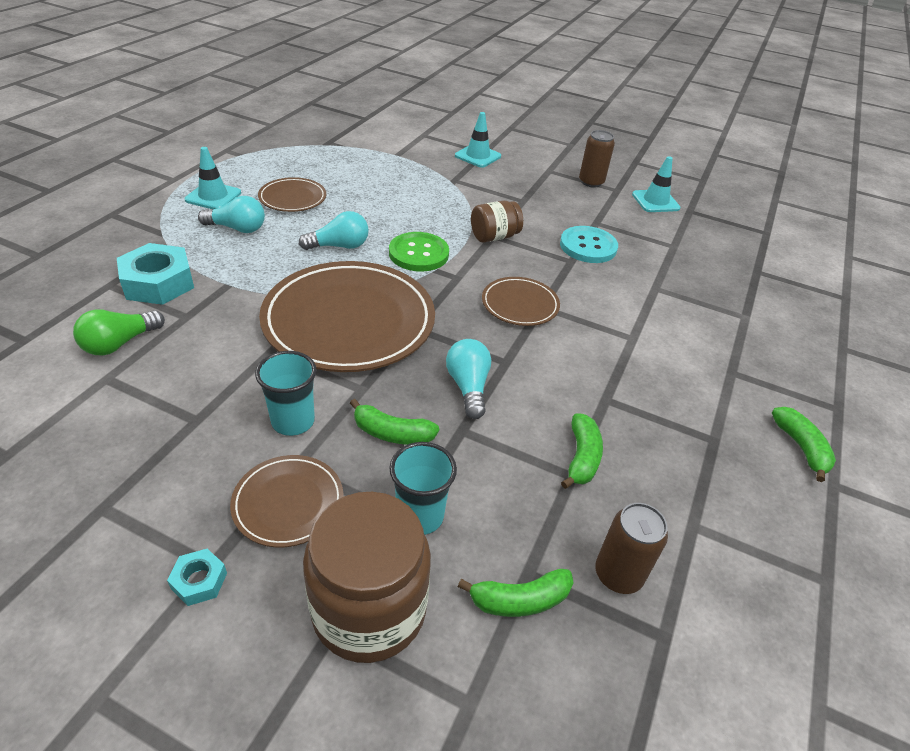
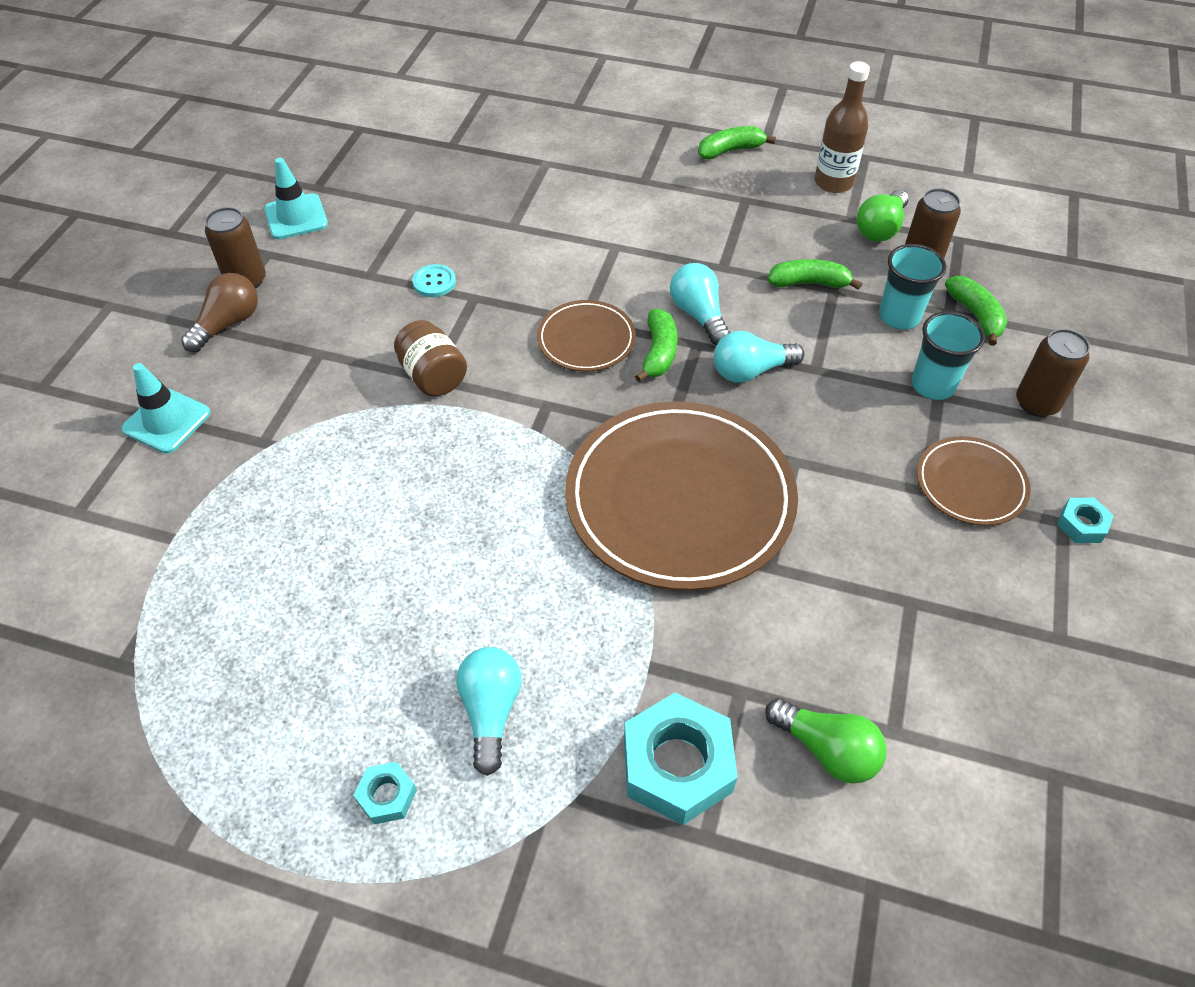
camera: 95 degrees left, 10 degrees up
turquoise traffic cone [185,147,241,209] -> turquoise nut [353,762,417,825]
turquoise cup [255,351,317,436] -> turquoise cup moved to [879,244,946,330]
brown plate [258,177,326,212] -> none
turquoise light bulb [299,211,369,250] -> turquoise light bulb moved to [670,263,730,345]
brown jar [303,492,431,663] -> brown can [1016,329,1090,417]
green banana [350,399,439,445] -> green banana moved to [635,309,677,382]
green button [389,232,449,271] -> none
turquoise button [560,226,618,263] -> turquoise button [412,264,456,297], size x0.55
none -> brown light bulb [181,273,258,352]
none -> brown bottle [814,61,870,193]
none -> green light bulb [857,190,909,242]

